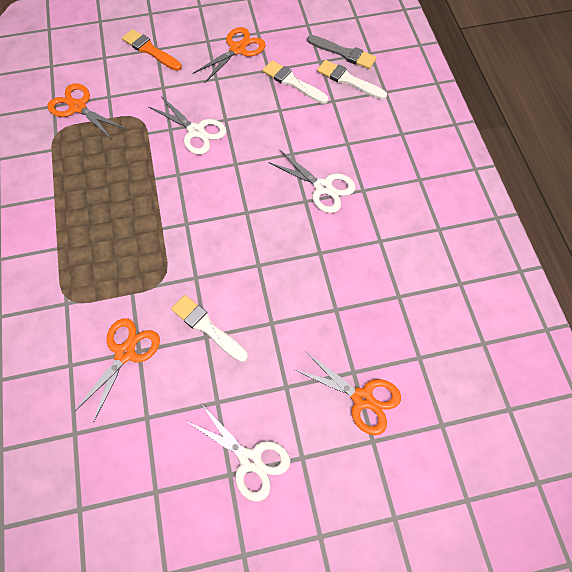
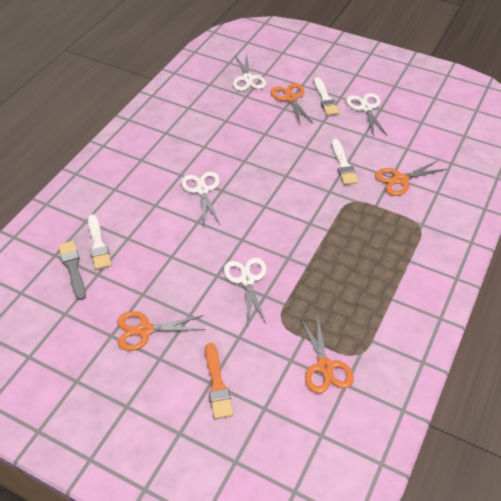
camera: 140 degrees left, 15 degrees down
white brush [262,60,328,104] -> white brush moved to [314,77,340,116]
none -> white scissors [233,55,266,91]

